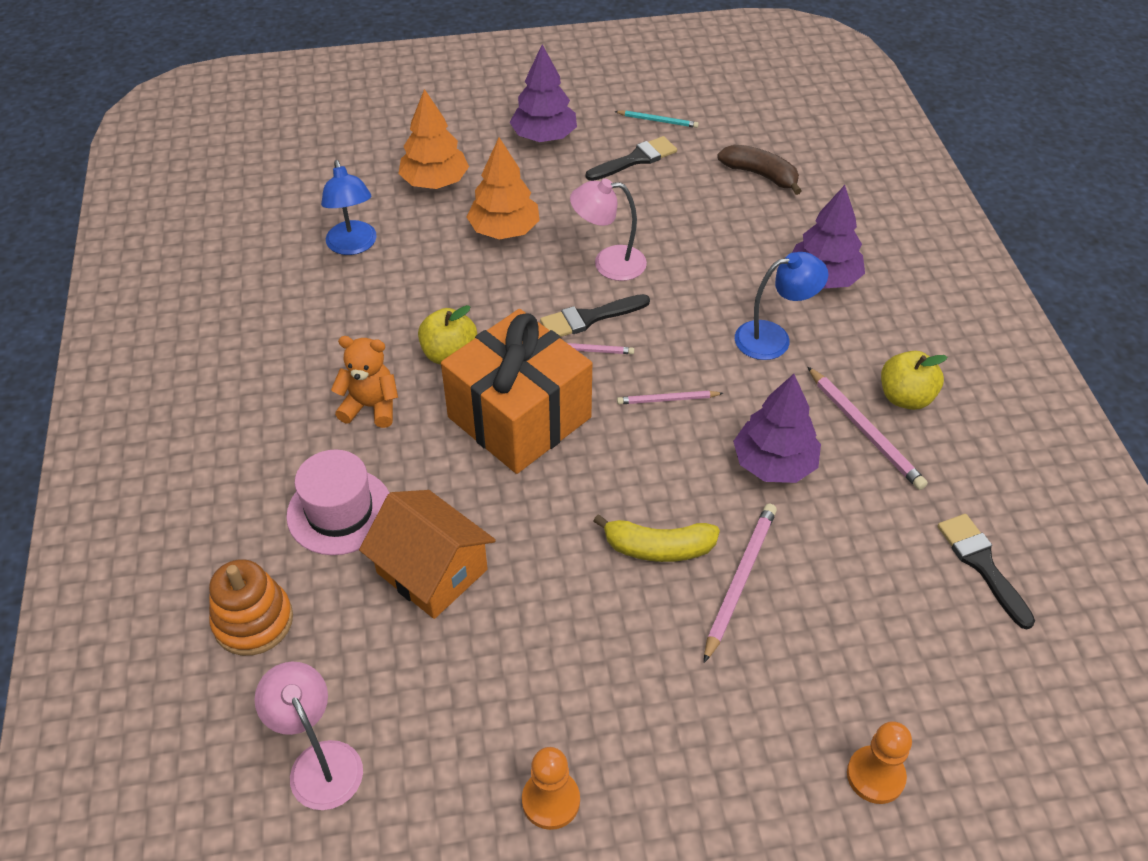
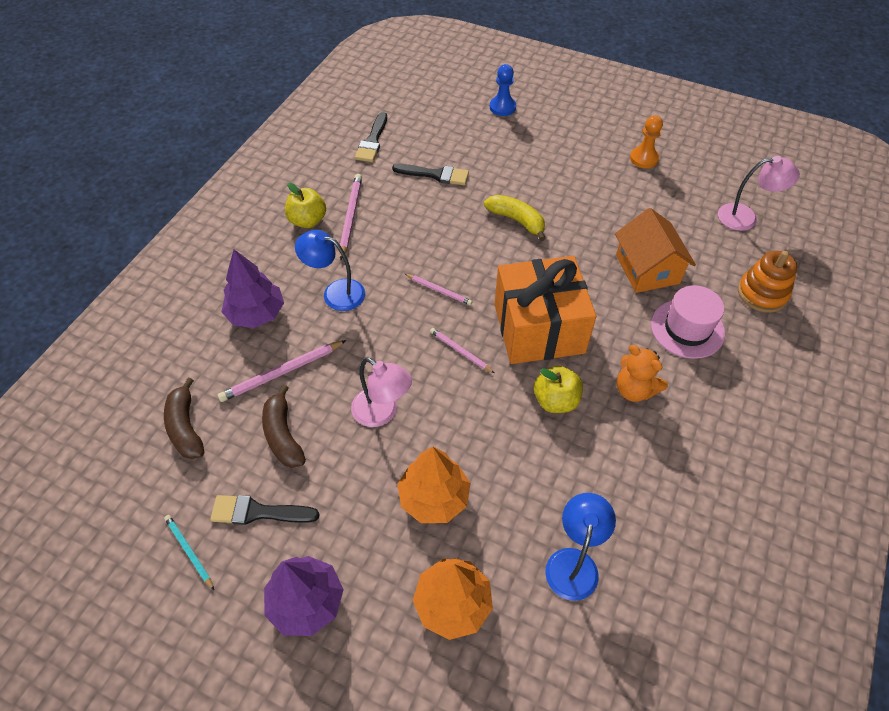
camera: 145 degrees left, 5 degrees up
pink lamp [254,661,363,810] -> pink lamp turned 90 degrees counterclockwise [718,156,800,231]
black brush [540,294,650,337] -> black brush moved to [392,164,469,185]
pink pencil [704,503,777,663] -> pink pencil moved to [218,340,347,402]
purple tree [733,374,821,483] -> none
orange pawn [847,721,912,804] -> blue pawn [490,64,516,116]
none -> brown banana [262,385,306,468]

